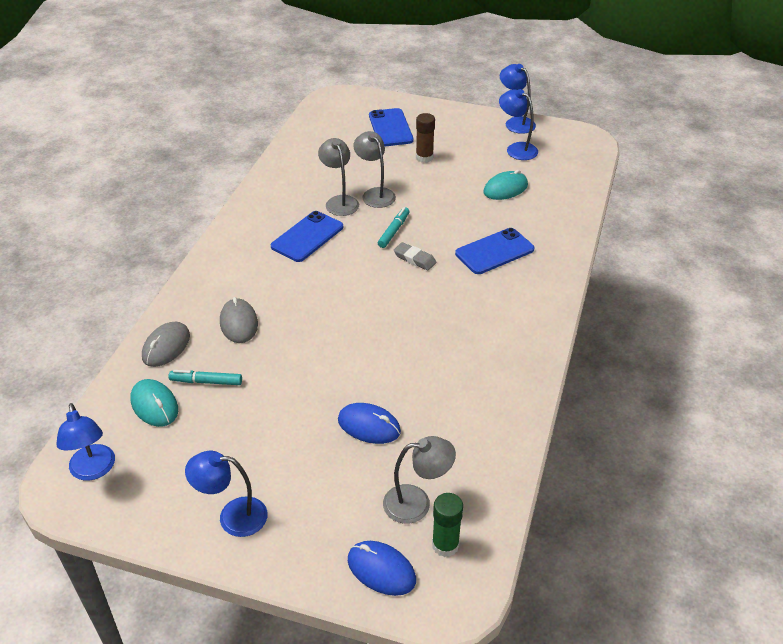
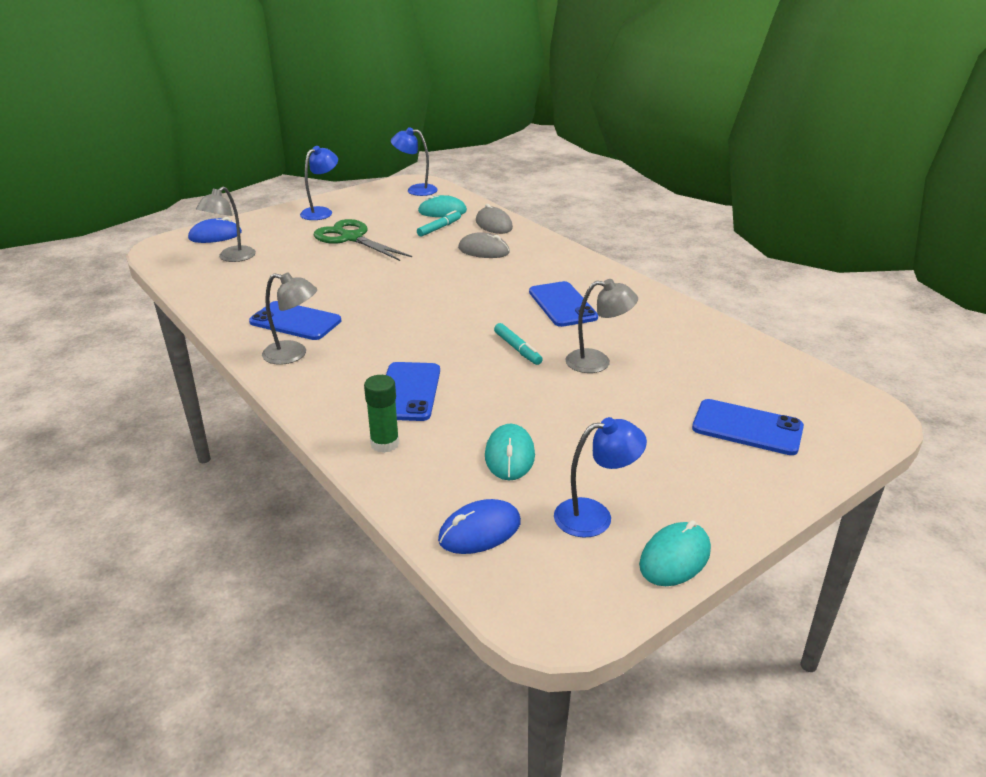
camera: 125 degrees right, 10 degrees down
grey lamp [318,138,359,216] -> grey lamp moved to [262,273,317,365]
blue mouse [338,403,401,444] -> blue mouse moved to [438,499,521,554]
grey eraser [394,242,436,271] -> none
brown glue stick [416,113,435,163] -> none
green glue stick [432,493,463,557] -> green glue stick moved to [364,375,399,453]
blue lamp [500,64,536,134] -> turquoise mouse [639,520,711,586]
none -> blue phone [249,301,341,340]
none -> green scissors [314,219,412,261]

